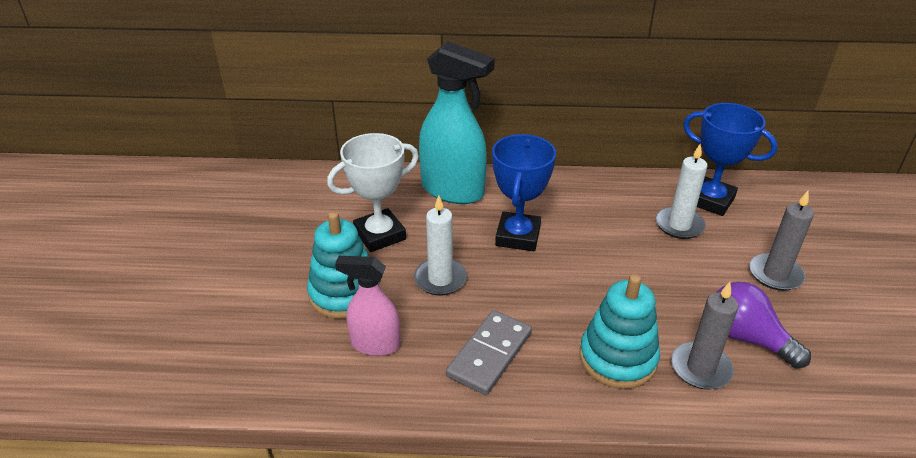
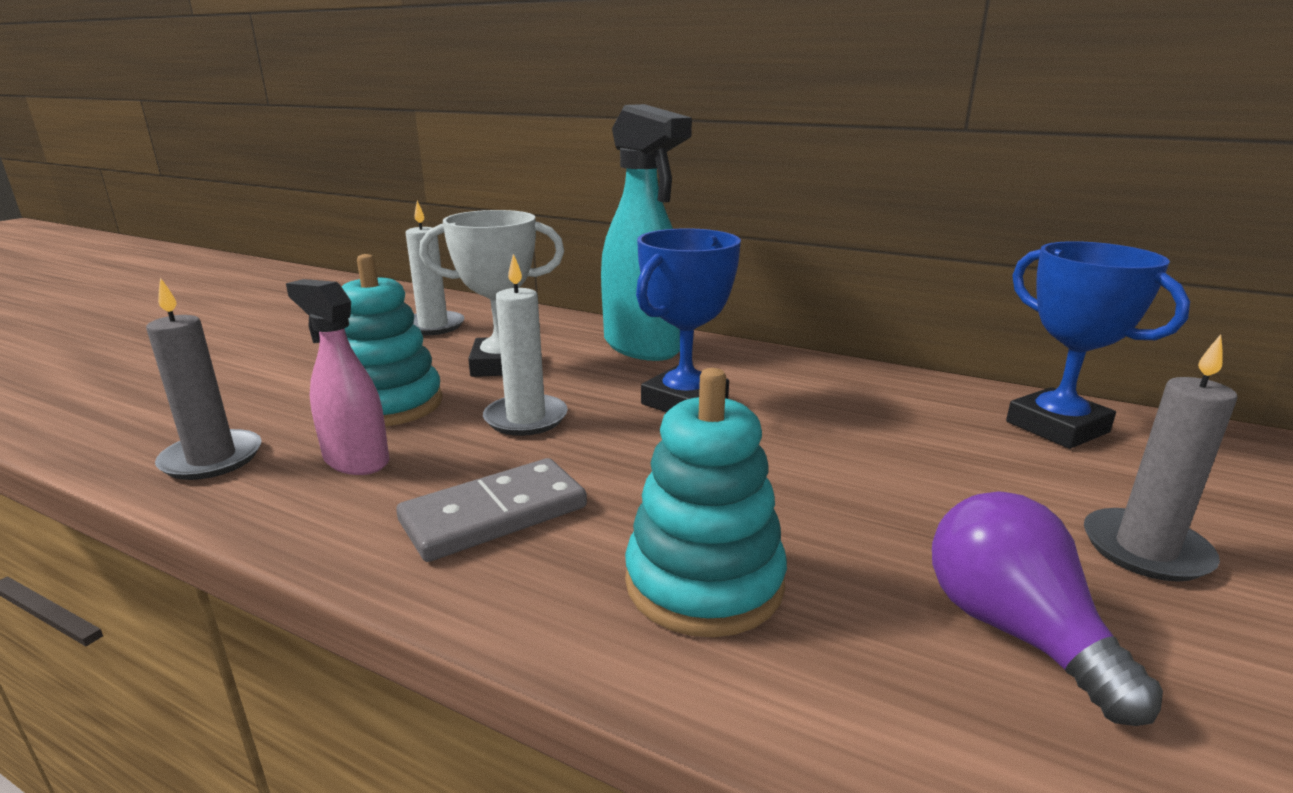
camera: 25 degrees right, 15 degrees down
white candle [656,143,708,239] -> white candle moved to [406,201,464,335]
grey candle [671,282,738,390] -> grey candle moved to [146,278,261,480]

